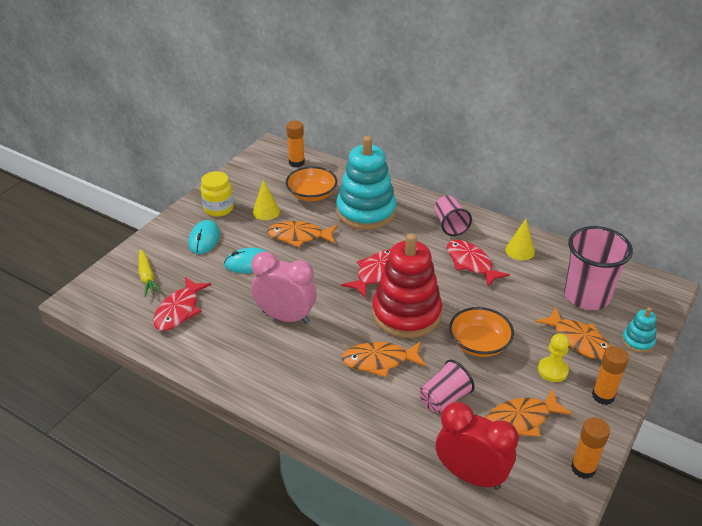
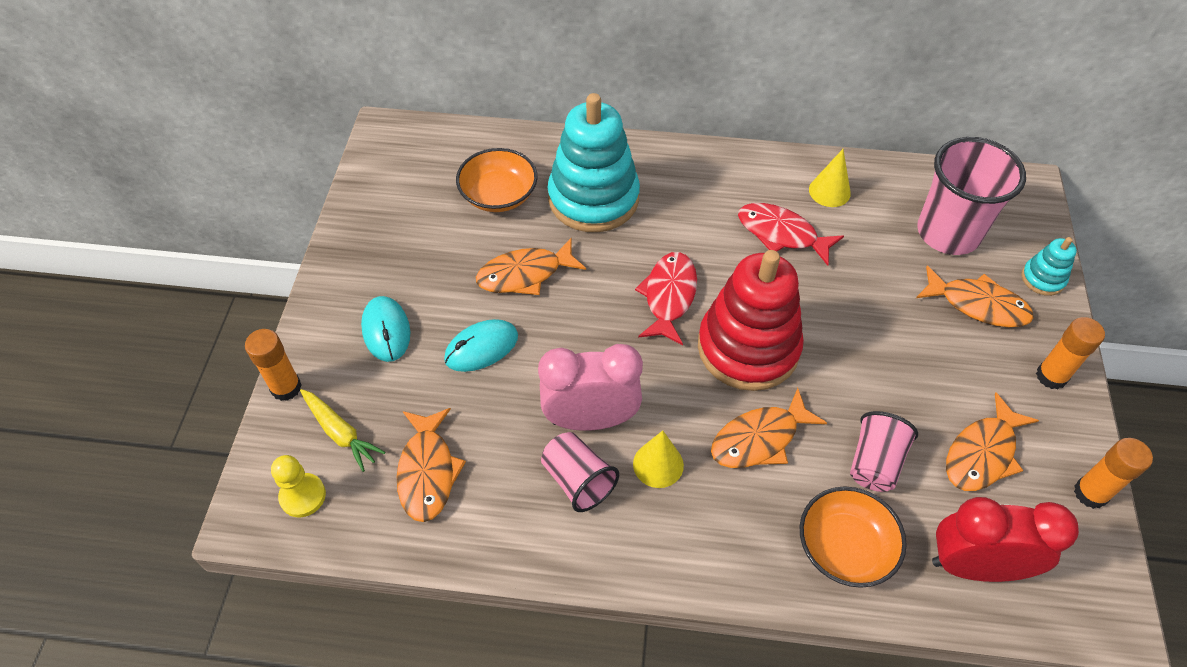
camera: 25 degrees left, 15 degrees up
red fish [153,277,211,331] -> orange fish [397,408,466,522]
yellow jar [201,171,234,217] -> none
yellow cone [253,180,280,220] -> yellow cone moved to [633,431,684,488]
orange glue stick [286,121,305,167] -> orange glue stick moved to [245,329,302,401]
pink cup [434,195,472,236] -> pink cup moved to [541,432,619,512]
orange bowl [449,307,514,357] -> orange bowl moved to [800,486,907,588]
yellow pawn [538,333,569,382] -> yellow pawn moved to [271,455,326,517]

